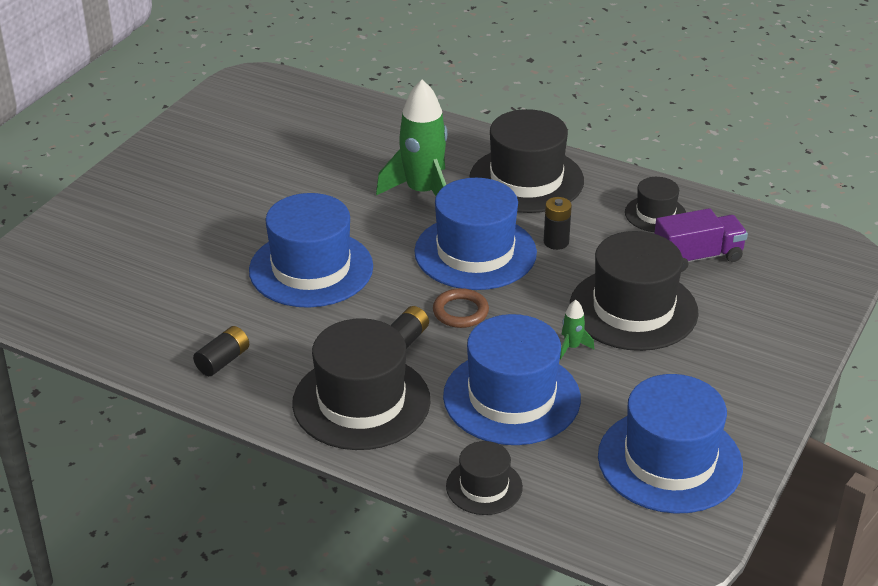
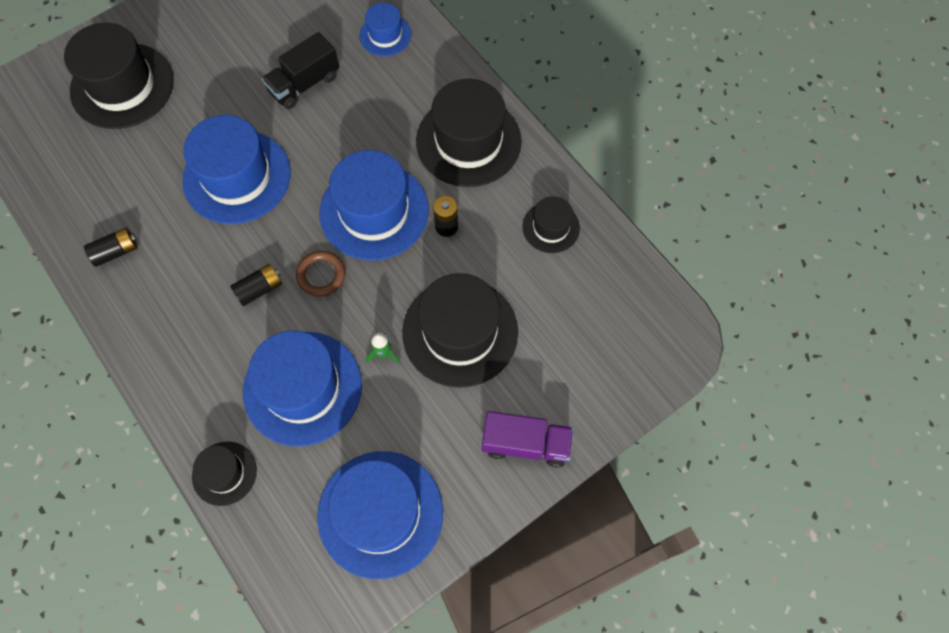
camera: 25 degrees right, 30 degrees up
black hat [292,318,430,450] -> black hat moved to [64,23,174,129]
green rocket [376,80,447,196] -> none
purple truck [654,208,748,272] -> purple truck moved to [482,411,573,467]
none -> black truck [262,32,340,109]
none -> blue hat [359,3,411,56]

